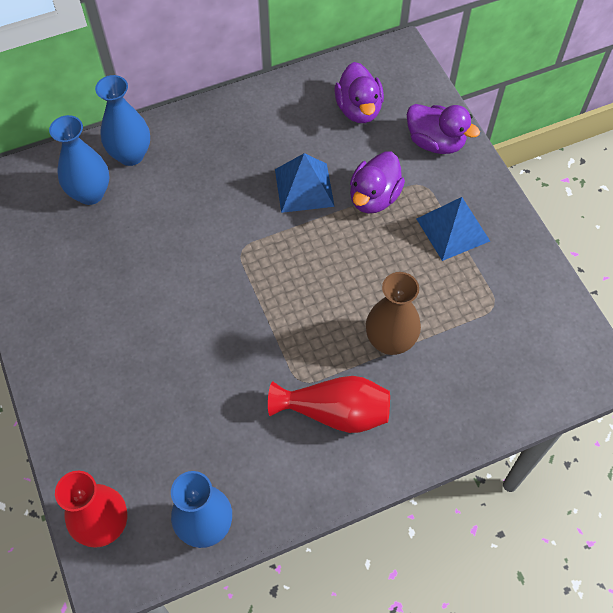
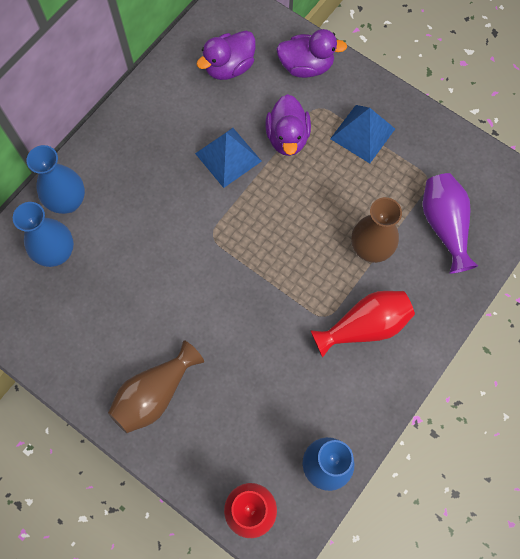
camera: 30 degrees left, 10 degrees up
purple duck [334,62,384,123] -> purple duck turned 90 degrees clockwise [197,30,256,80]
none -> brown vase [108,340,204,433]
none -> purple vase [423,173,478,274]

